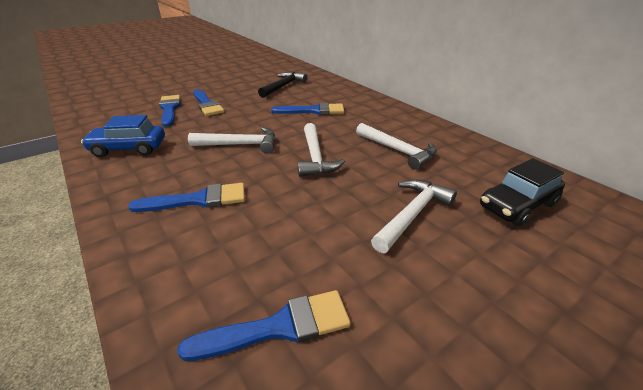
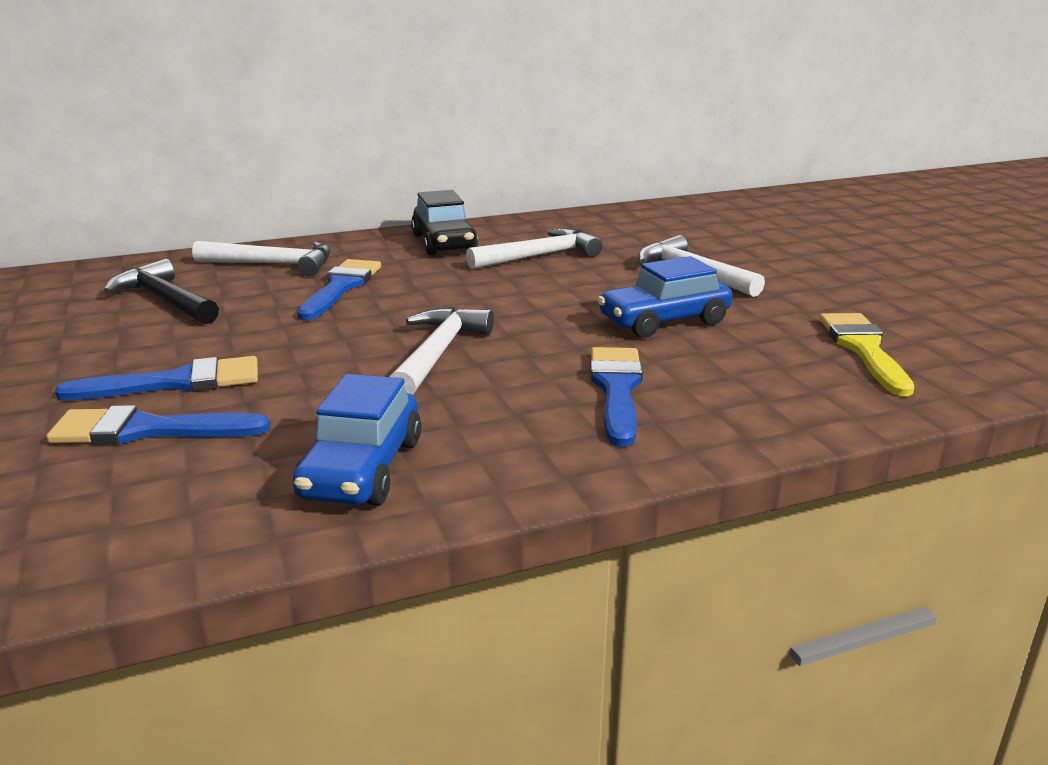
camera: 75 degrees left, 10 degrees down
blue brush [178,290,351,361] -> yellow brush [819,313,914,396]
white hammer [298,123,345,177] -> white hammer moved to [192,241,331,277]
black car [480,158,565,226] -> black car moved to [411,190,478,255]
none -> blue car [597,256,733,338]

